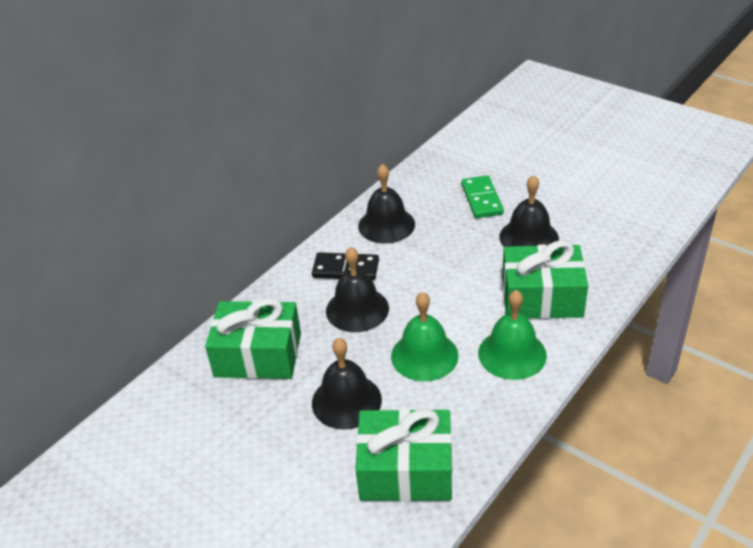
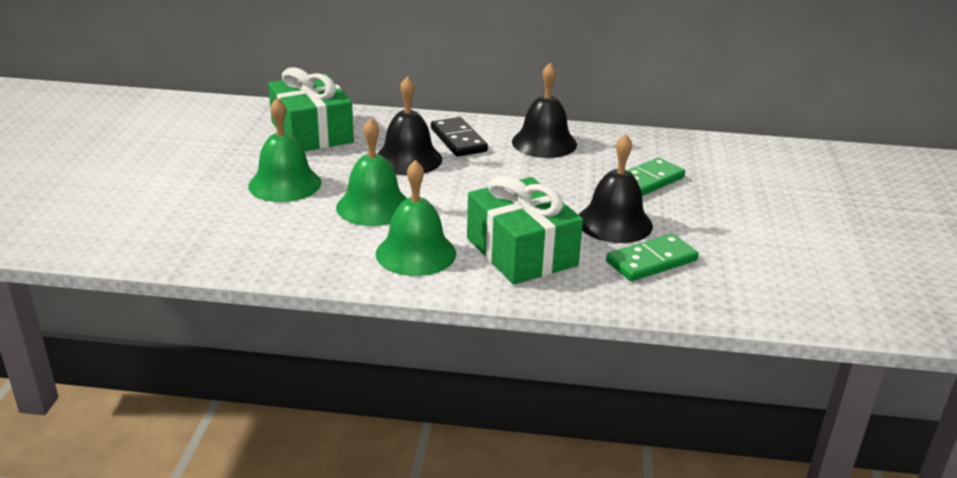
camera: 55 degrees right, 10 degrees down
black bell [312,338,382,430] -> green bell [248,98,321,202]
green gift [355,409,452,502] -> none
none -> green domino [606,234,699,281]

